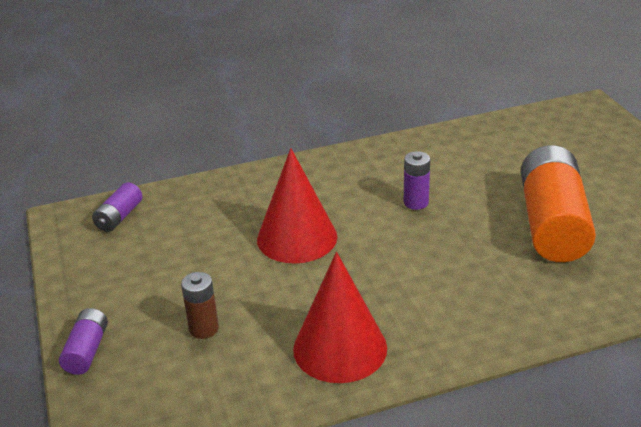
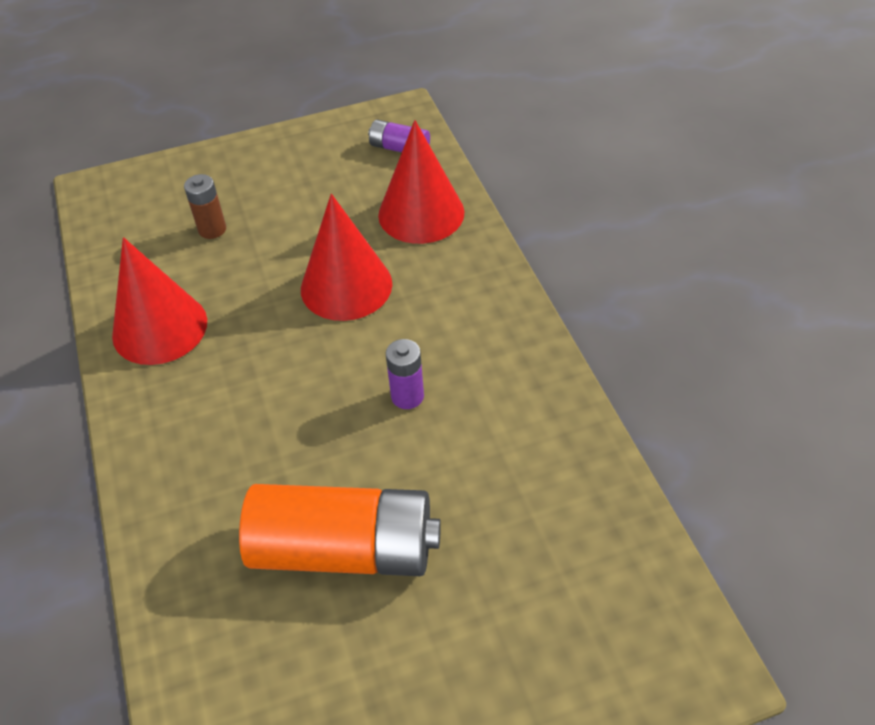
camera: 90 degrees right, 15 degrees up
purple battery [59,308,108,375] -> none
none -> red cone [378,120,464,244]

